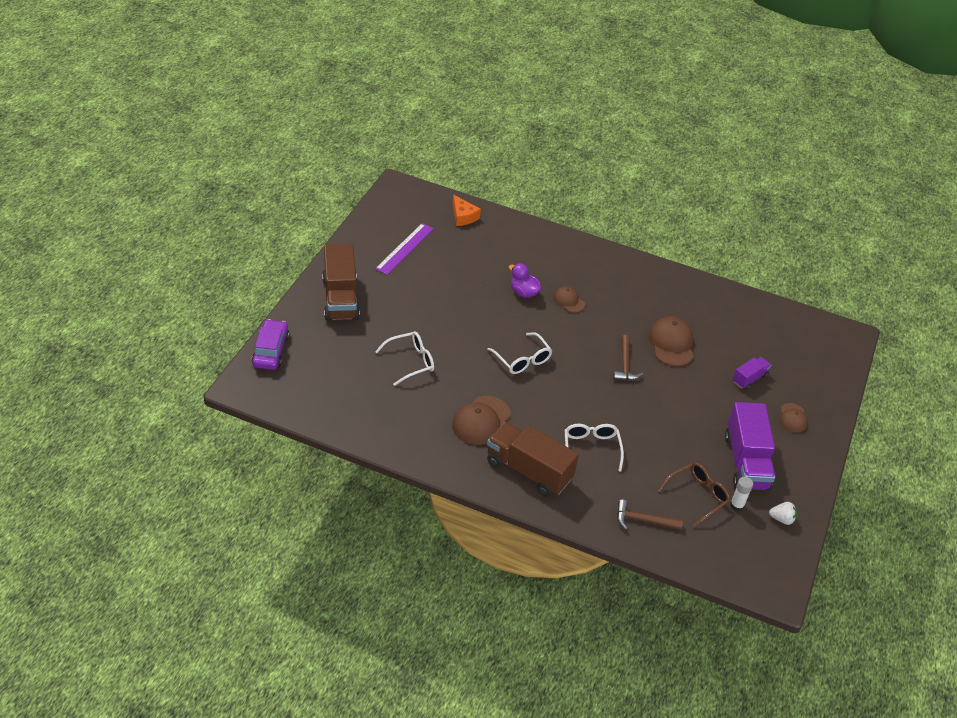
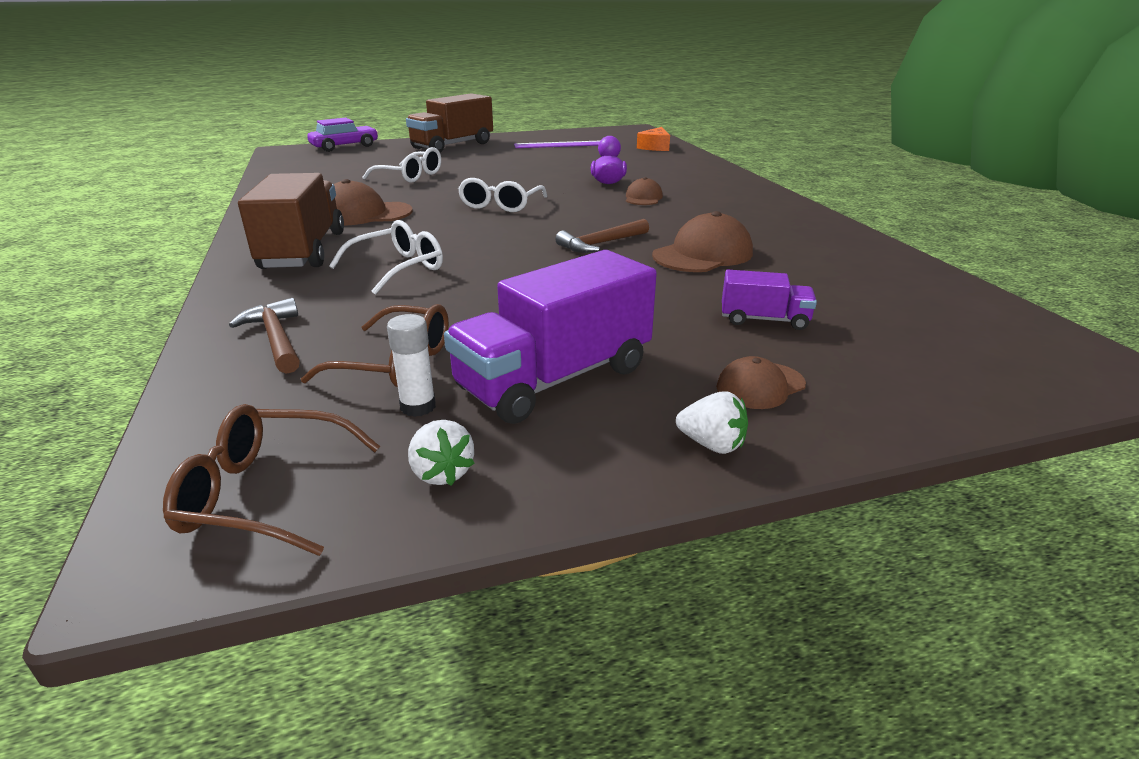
camera: 55 degrees right, 15 degrees down
none -> brown glasses [163,404,380,556]
none -> white strawberry [676,391,748,454]

